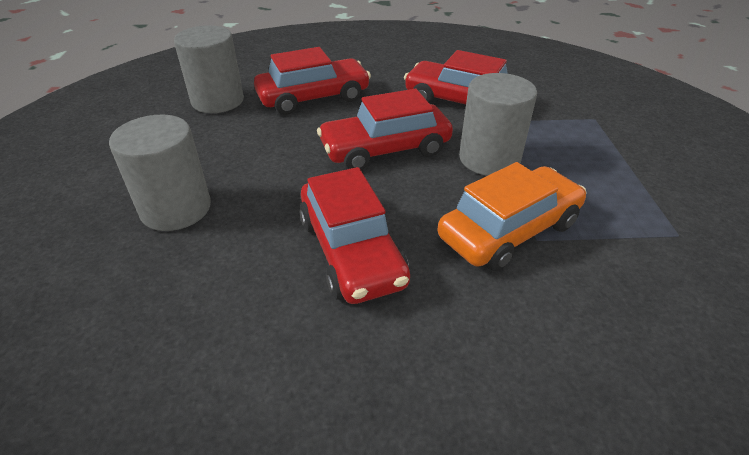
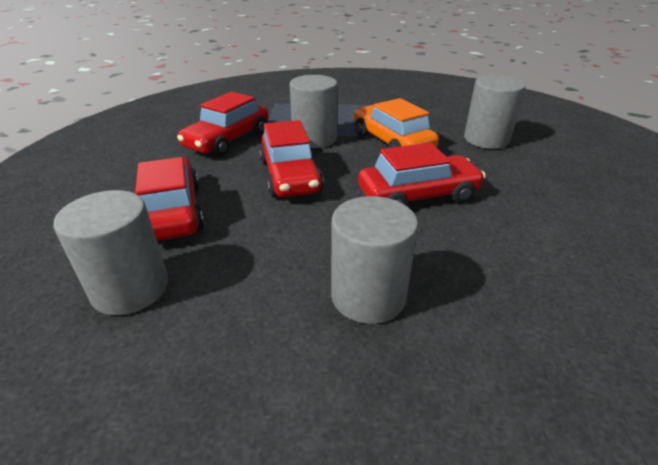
camera: 85 degrees left, 5 degrees down
none -> grey cylinder [464,75,526,149]

